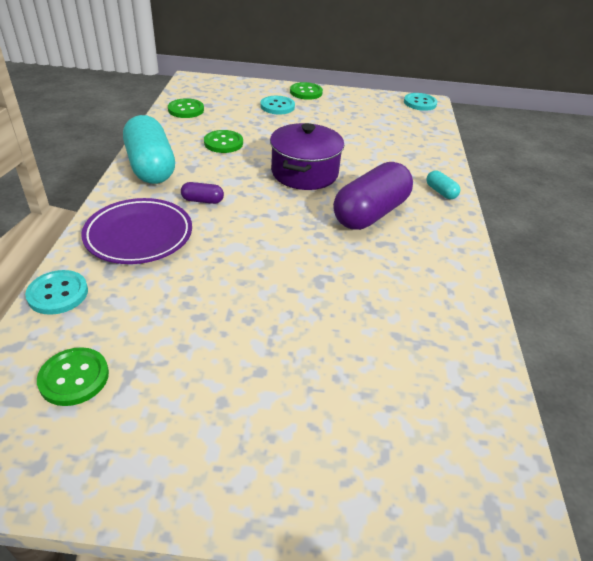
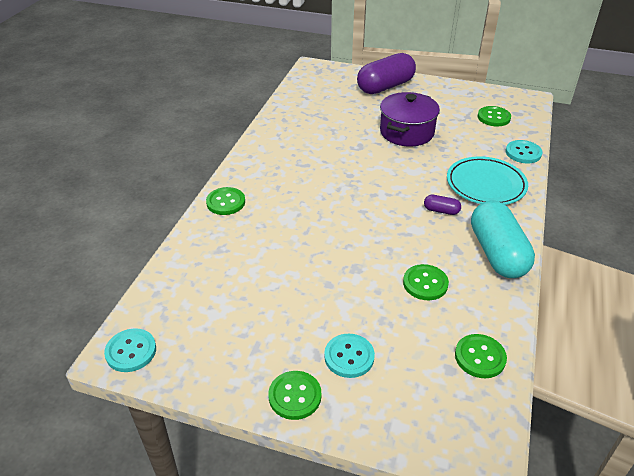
camera: 165 degrees left, 0 degrees up
purple plate [81,198,192,264] -> turquoise plate [447,156,528,205]
purple pot [270,123,344,190] -> purple pot moved to [380,92,440,146]
purple capsule [333,162,413,230] -> purple capsule moved to [357,53,416,94]
turquoise capsule [426,170,460,199] -> green button [206,187,245,215]

